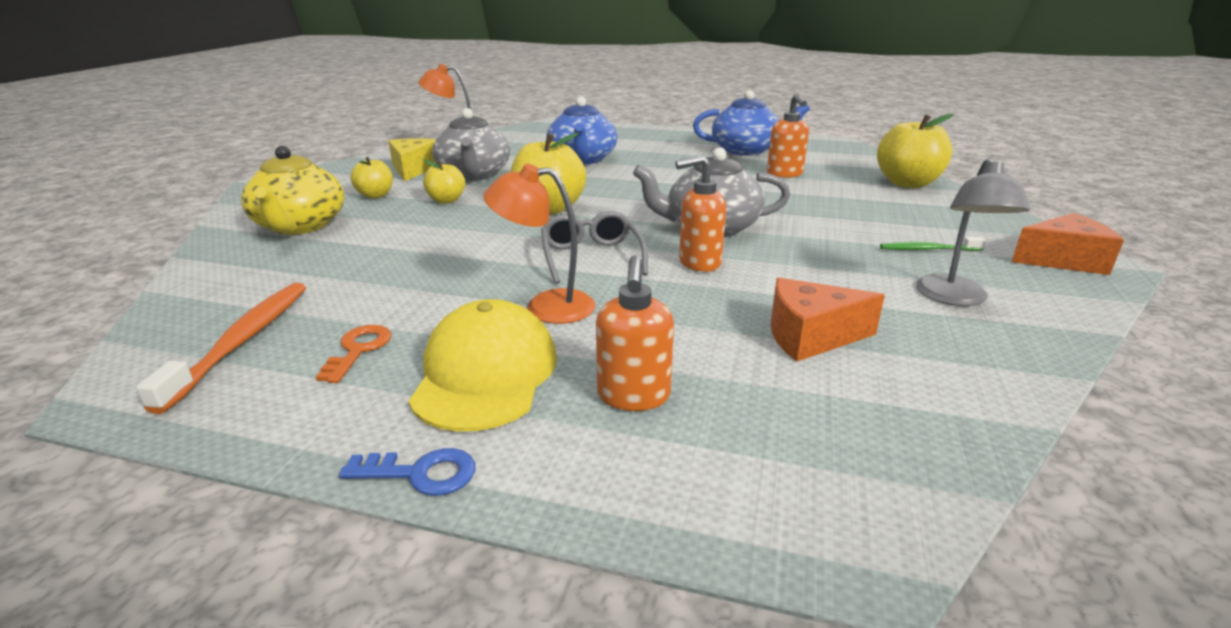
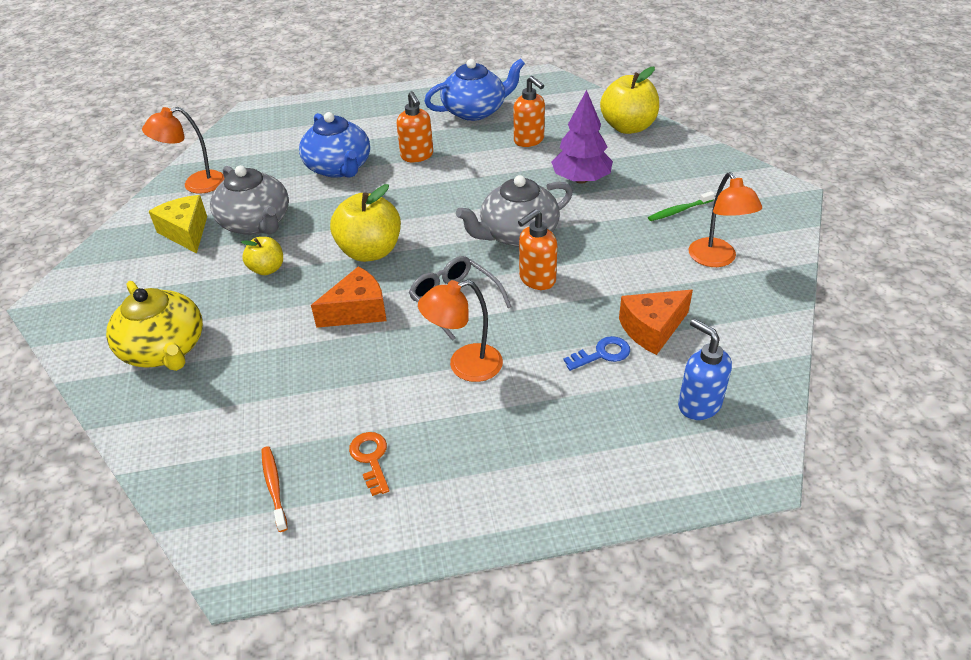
camera: 25 degrees left, 15 degrees up
orange toothbrush [136,283,306,414] -> orange toothbrush [262,446,288,532], size x0.57
blue key [339,448,475,496] -> blue key moved to [563,336,630,371]
yellow apple [350,157,393,199] -> none
yellow cap [408,299,557,432] -> none
orange soap dispenser [596,255,674,411] -> orange soap dispenser moved to [397,91,433,162]
grey lamp [916,158,1030,306] -> orange lamp [689,172,762,267]
orange cheese [1012,213,1124,275] -> orange cheese moved to [311,266,387,328]
none -> purple tree [551,90,613,184]
none -> blue soap dispenser [678,319,732,420]

